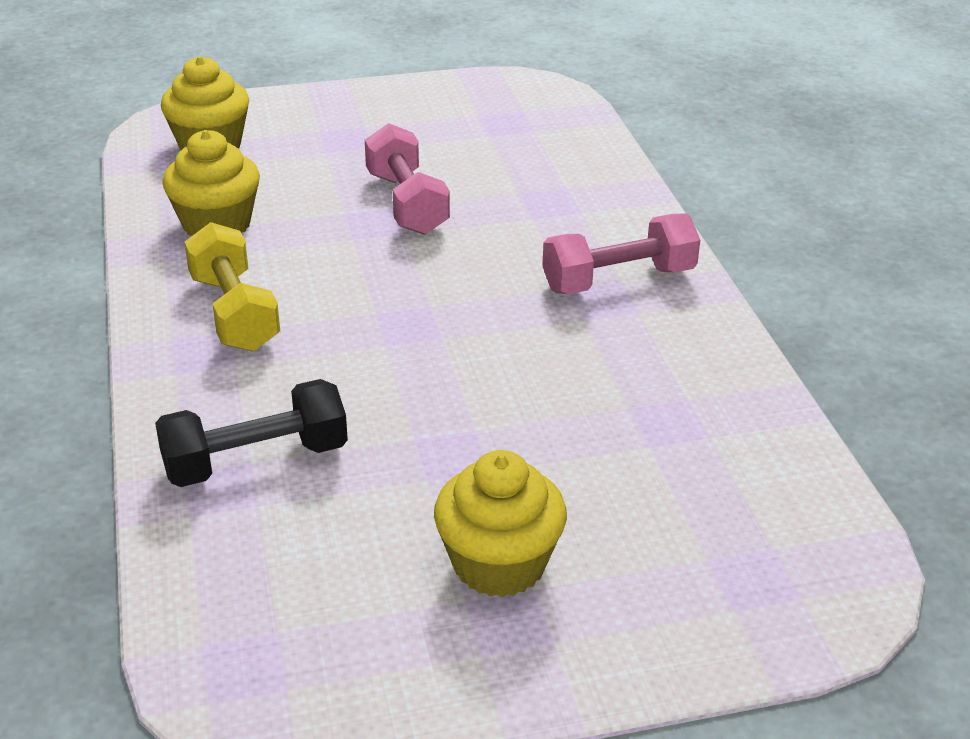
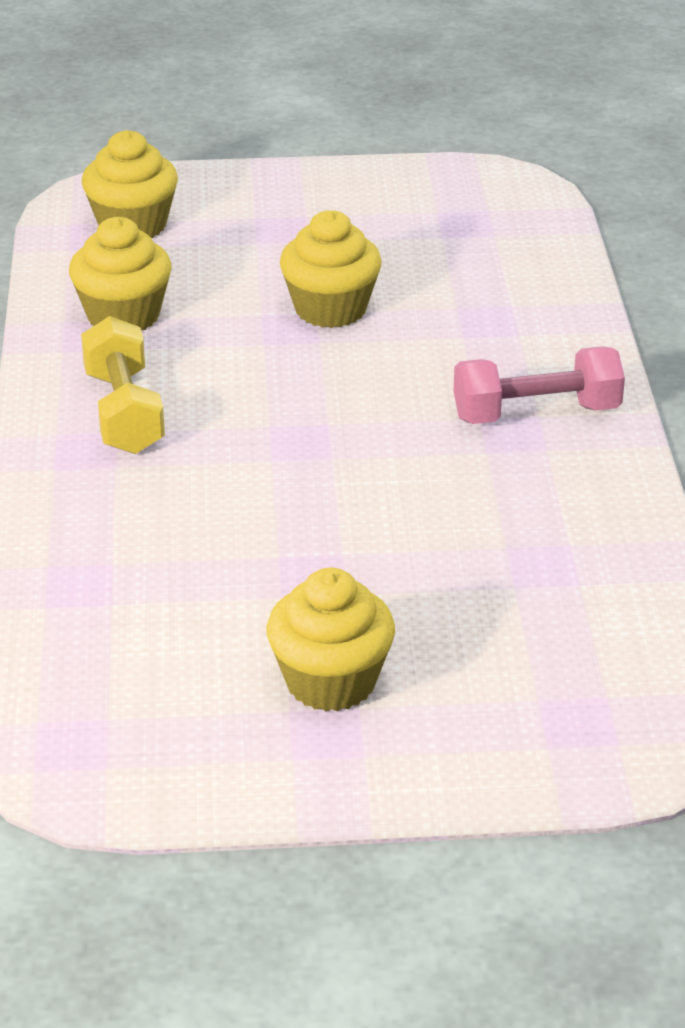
camera: 10 degrees right, 0 degrees up
black dumbbell [155,379,348,487] -> none
pink dumbbell [365,123,450,235] -> yellow cupcake [280,210,382,328]

